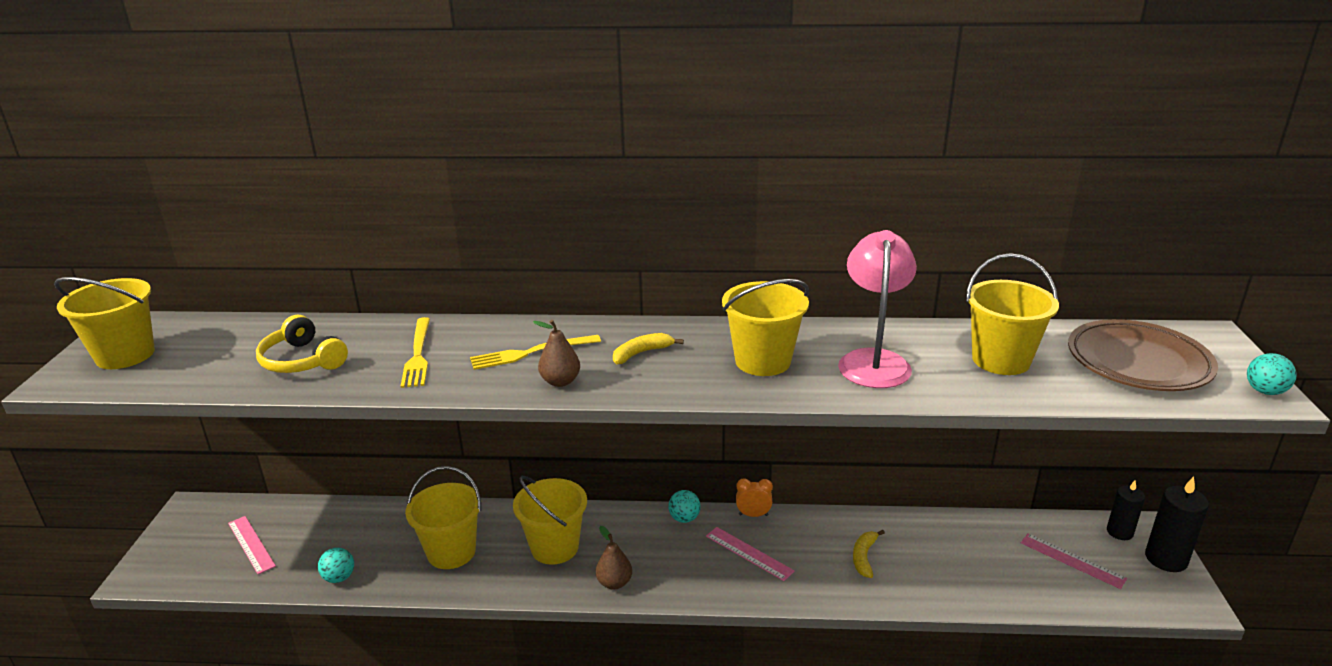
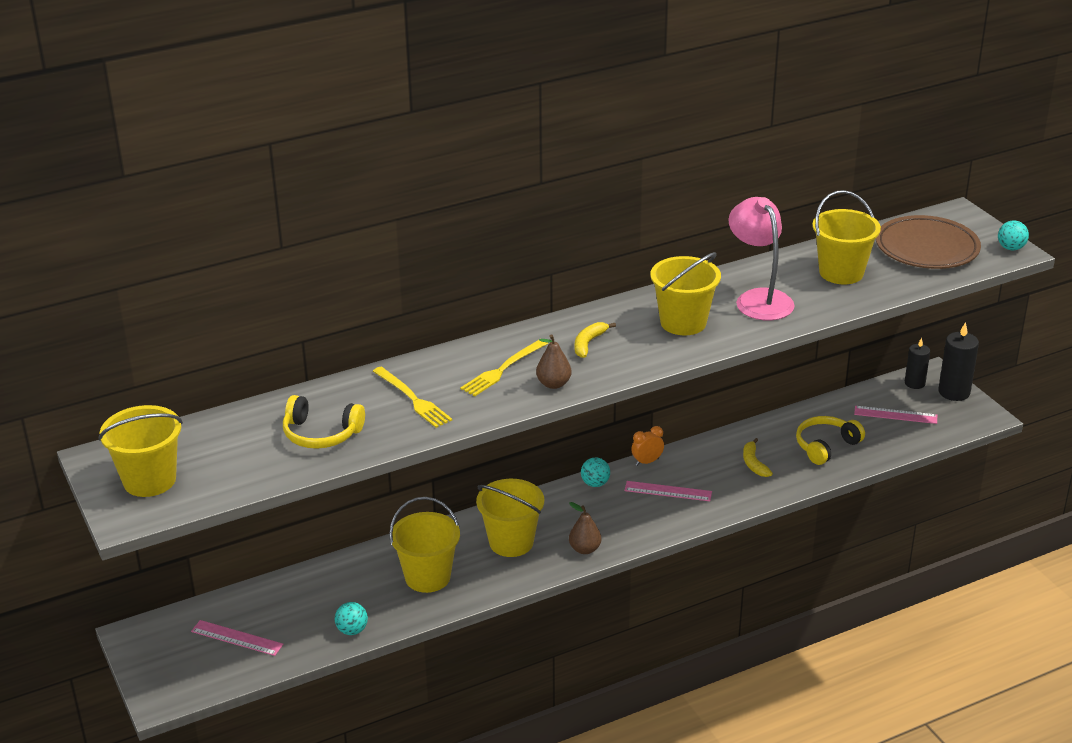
camera: 30 degrees left, 5 degrees up
none -> yellow headphones [796,416,865,465]

